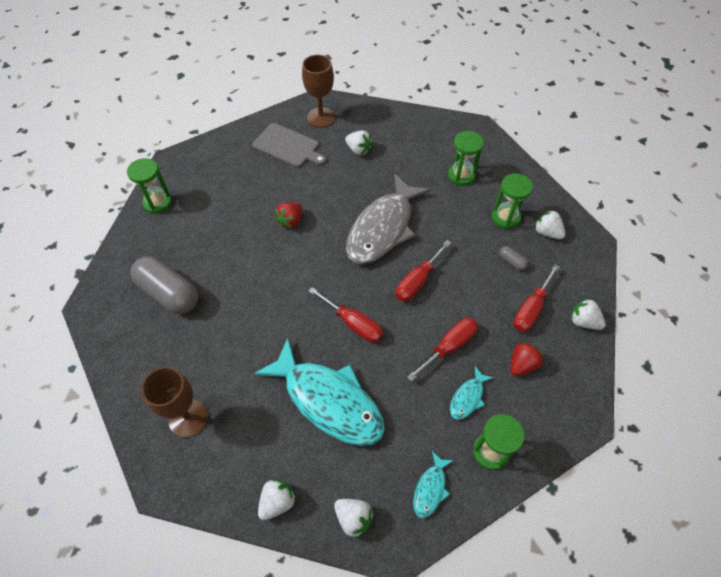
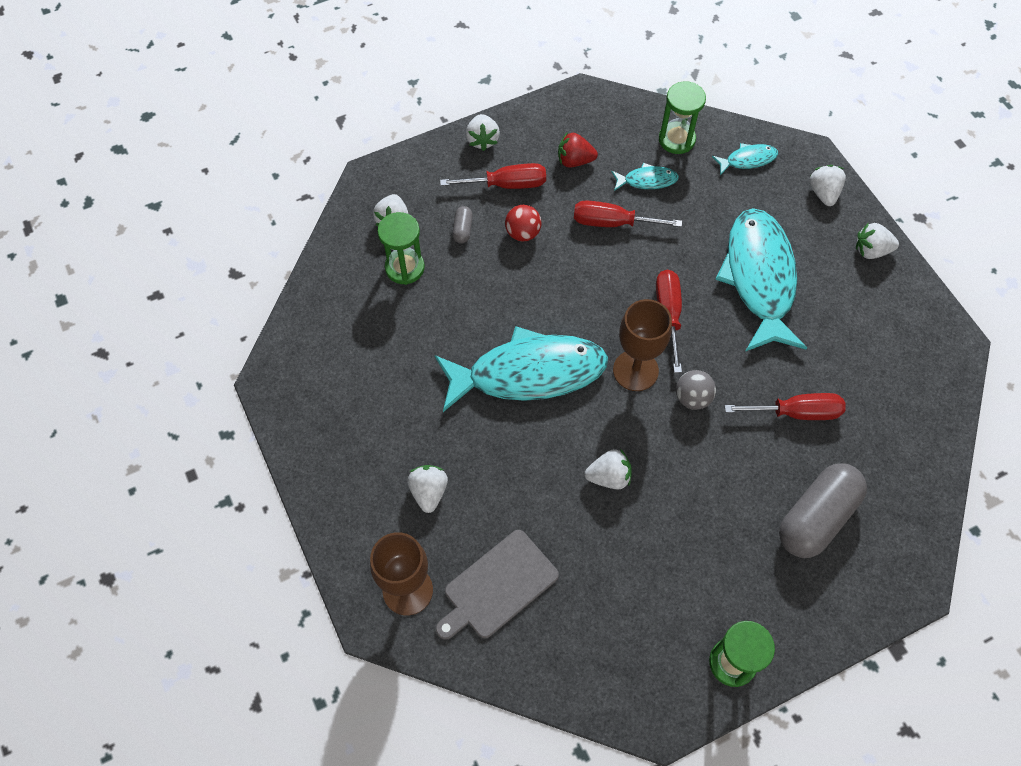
camera: 130 degrees left, 5 degrees up
grey capsule [130,256,198,314] -> grey capsule turned 45 degrees clockwise [779,463,867,558]
brown goblet [141,367,208,438] -> brown goblet moved to [613,299,672,391]
grey cutting board [252,123,326,167] -> grey cutting board turned 120 degrees counterclockwise [436,530,559,640]
red strawberry [275,202,302,228] -> white strawberry [585,449,632,489]
grey fish [346,173,431,264] -> turquoise fish [435,326,608,412]
red screwdriver [396,240,452,302] -> red screwdriver moved to [725,393,846,420]
green hourglass [448,131,484,186] -> none
none -> red ball [505,205,541,241]
none -> grey ball [676,370,716,410]

